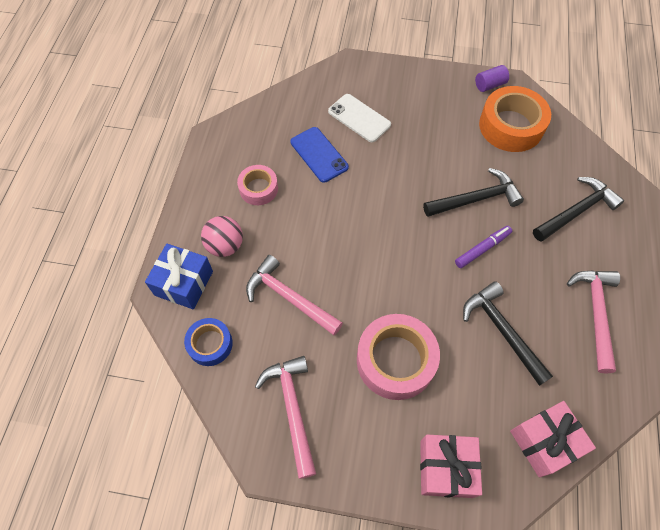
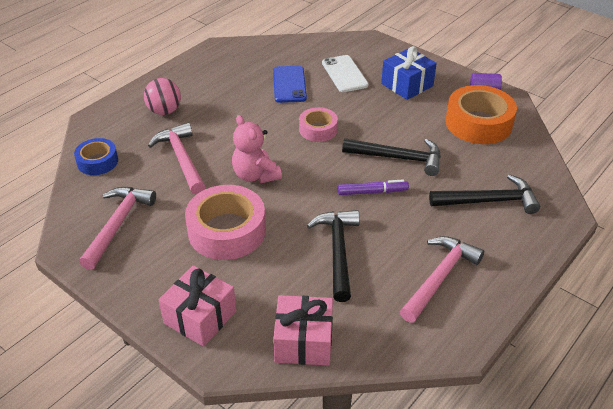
camera: 30 degrees right, 20 degrees down
blue gift [145,244,213,309] -> blue gift moved to [381,46,437,100]
pink tape [237,165,278,205] -> pink tape moved to [299,107,338,142]
none -> pink teddy bear [232,115,282,183]

